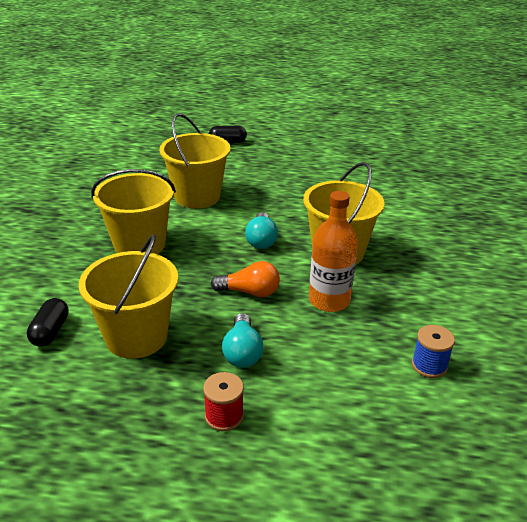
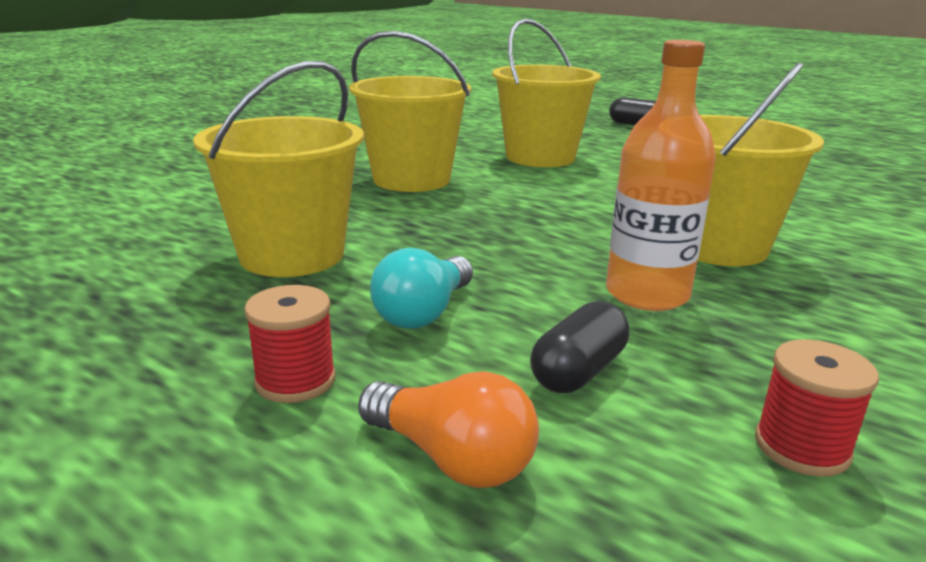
camera: 30 degrees right, 10 degrees down
black capsule [27,298,69,347] -> black capsule moved to [530,301,629,393]
orange light bulb [211,261,280,297] -> orange light bulb moved to [358,371,539,488]
turquoise light bulb [245,212,278,249] -> none
blue spool [412,325,455,378] -> red spool [755,339,879,477]

